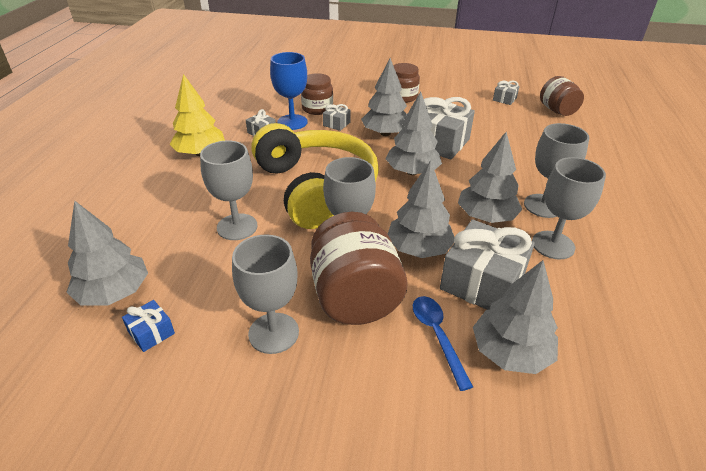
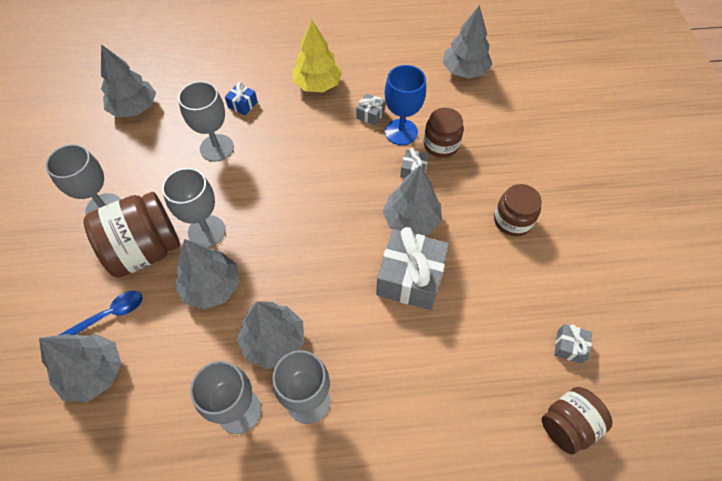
camera: 75 degrees right, 20 degrees up
blue gift [122,300,175,352] -> blue gift moved to [225,82,258,116]
yellow headphones [251,123,379,229] -> none
grey tree [386,92,442,175] -> grey tree moved to [442,5,492,79]
grey gift [440,219,535,310] -> none

